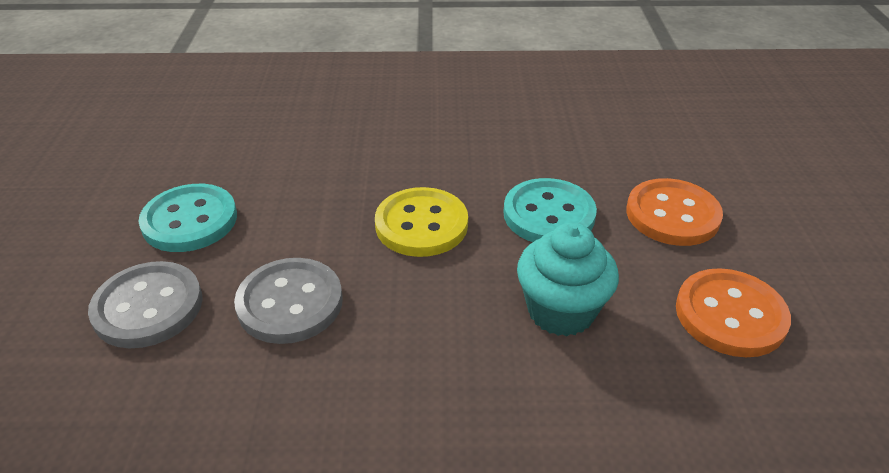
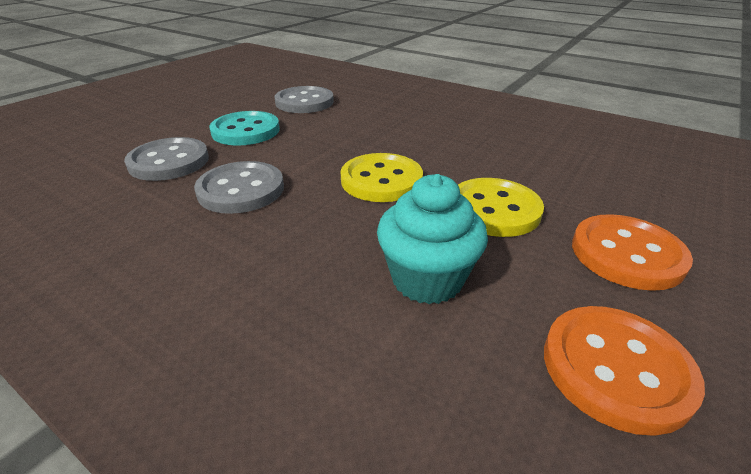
camera: 35 degrees right, 5 degrees down
turquoise button [504,178,597,242] -> yellow button [458,178,544,237]
none -> grey button [274,86,334,113]

